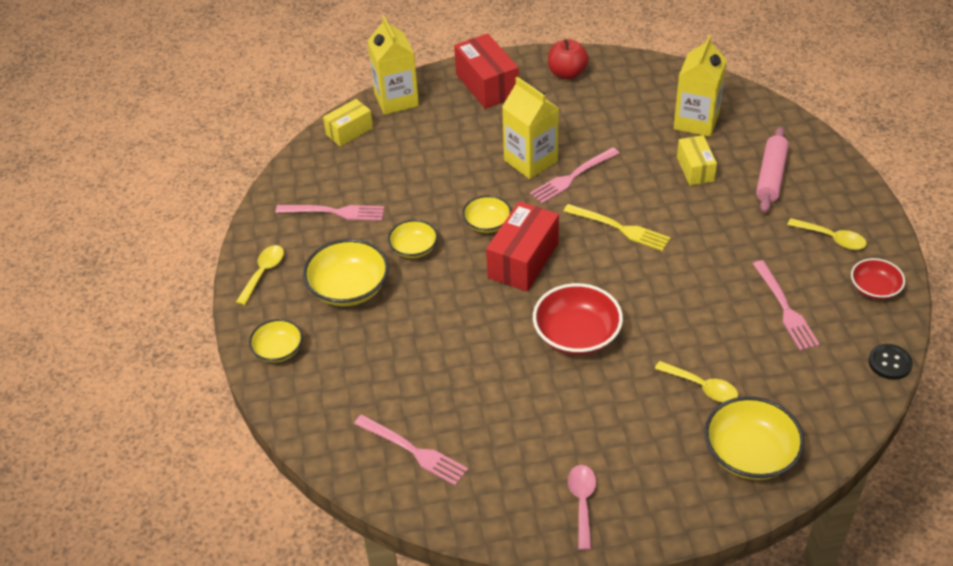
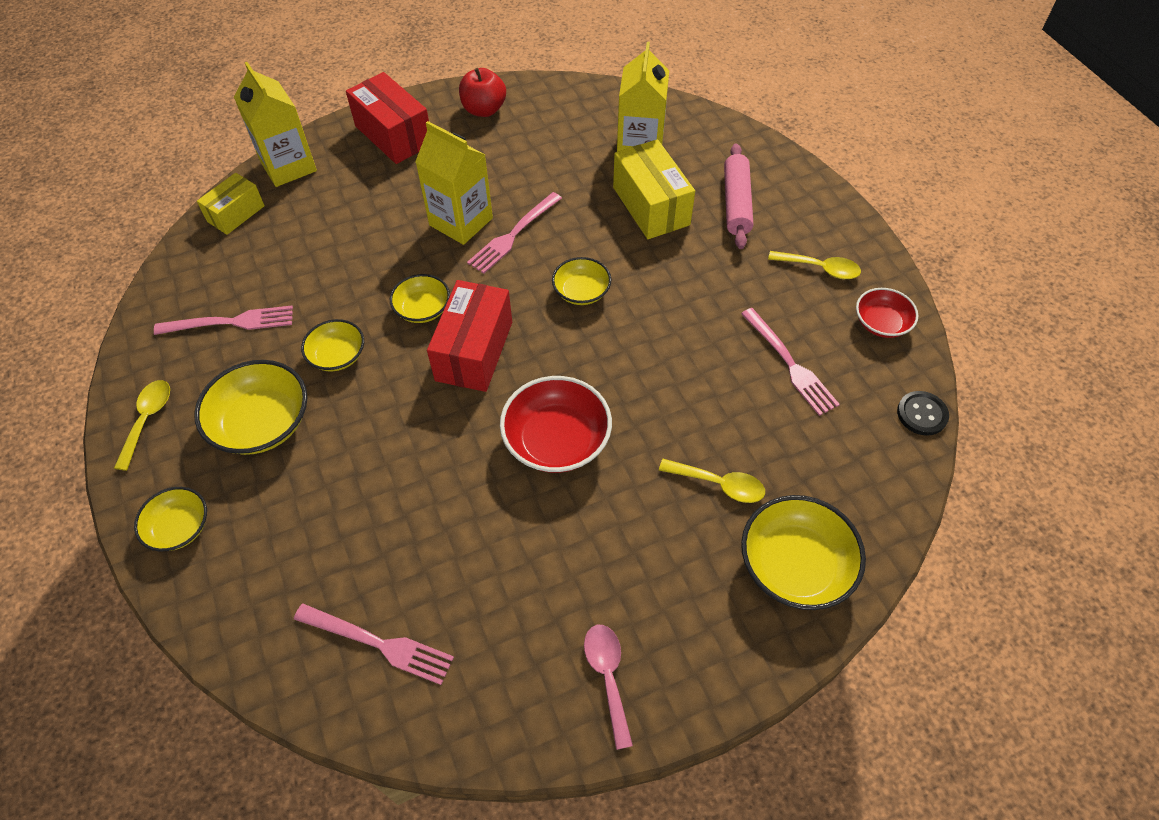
camera: 15 degrees left, 10 degrees up
yellow fork [563,204,670,251] -> yellow bowl [552,257,611,305]
yellow box [677,135,717,186] -> yellow box [613,139,695,239], size x1.60

